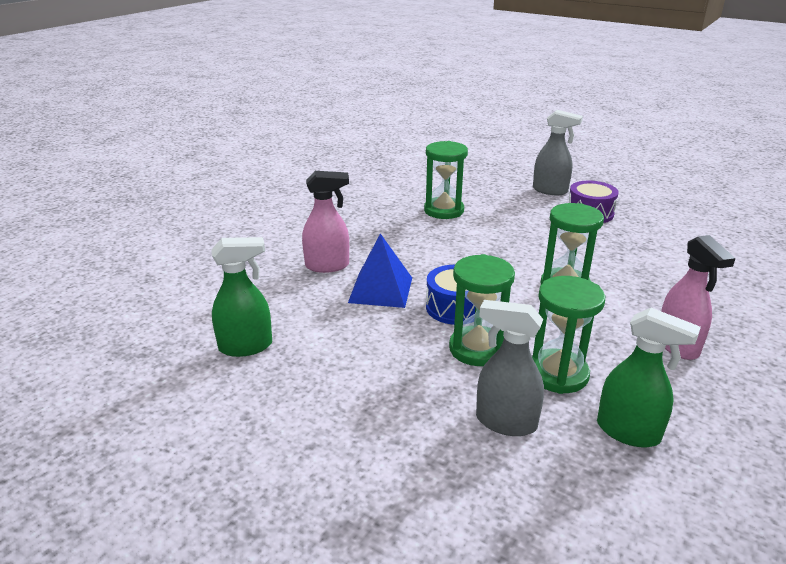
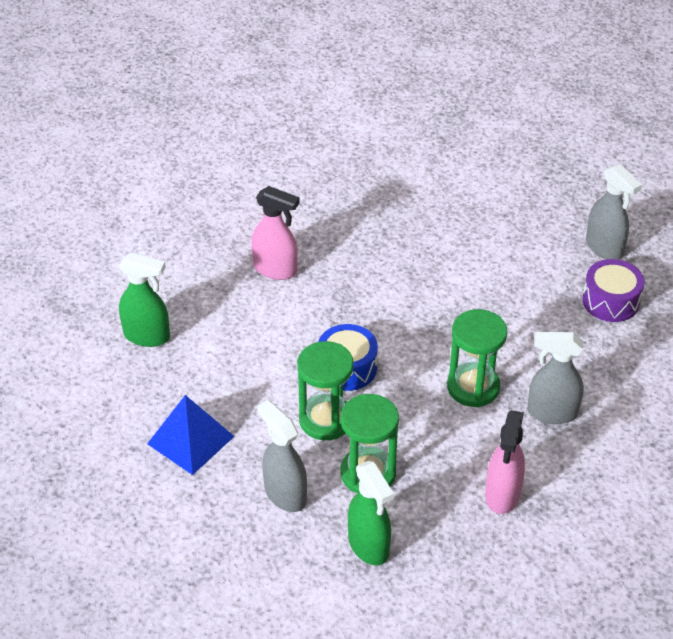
camera: 30 degrees right, 15 degrees up
blue pyramid [348,233,412,308] -> blue pyramid moved to [147,395,235,475]
green hourglass [424,141,468,219] -> none
none -> grey spray bottle [527,332,584,424]

